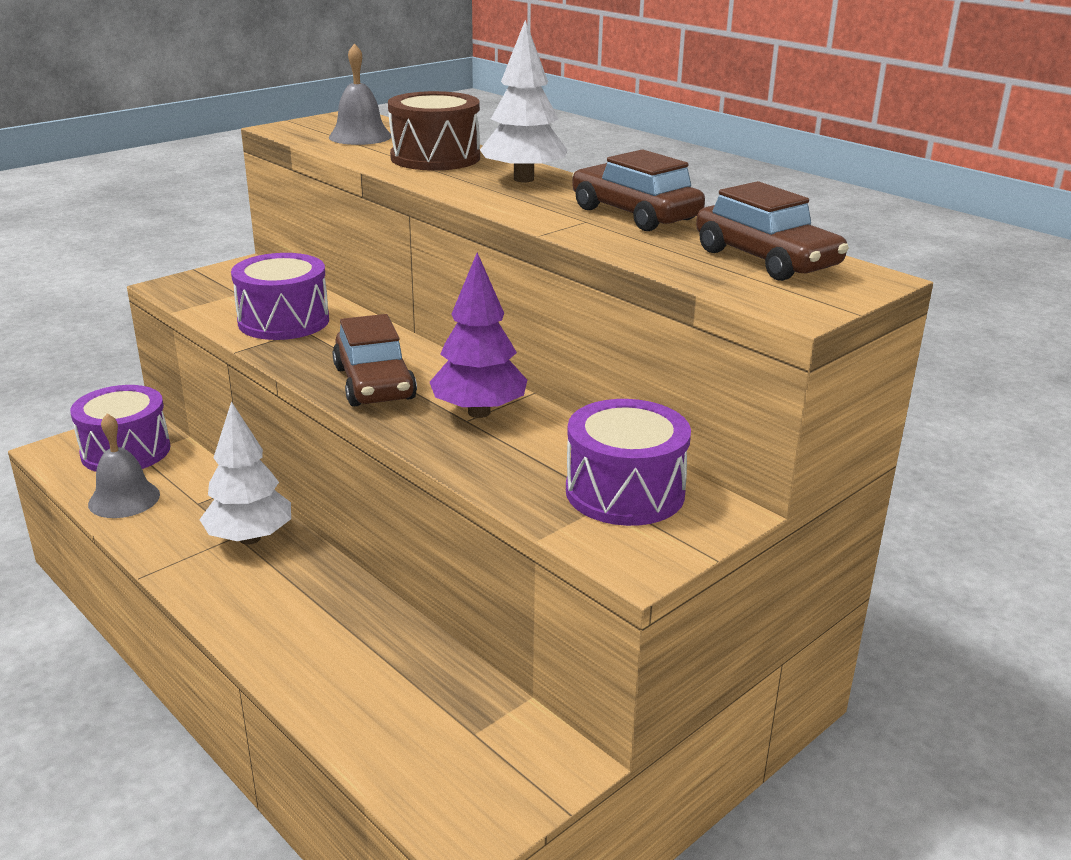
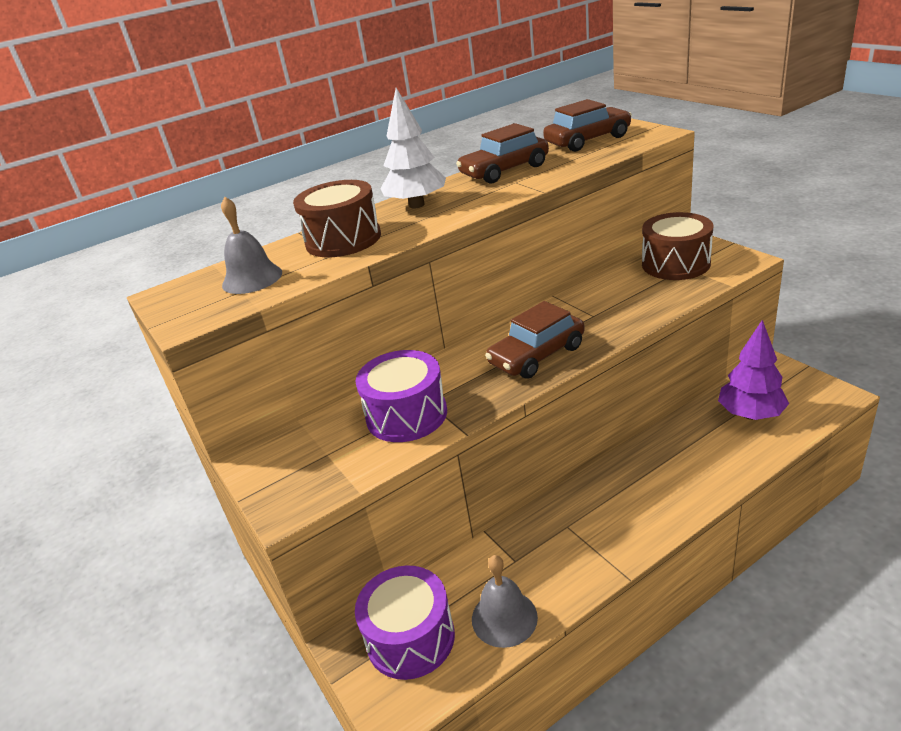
camera: 75 degrees left, 5 degrees up
white tree [199,401,291,545] -> none
brown car [333,314,417,407] -> brown car turned 150 degrees clockwise [485,301,585,379]
purple tree [430,252,527,418] -> purple tree moved to [718,320,789,420]
purple drum [566,399,691,526] -> brown drum [642,212,713,280]

